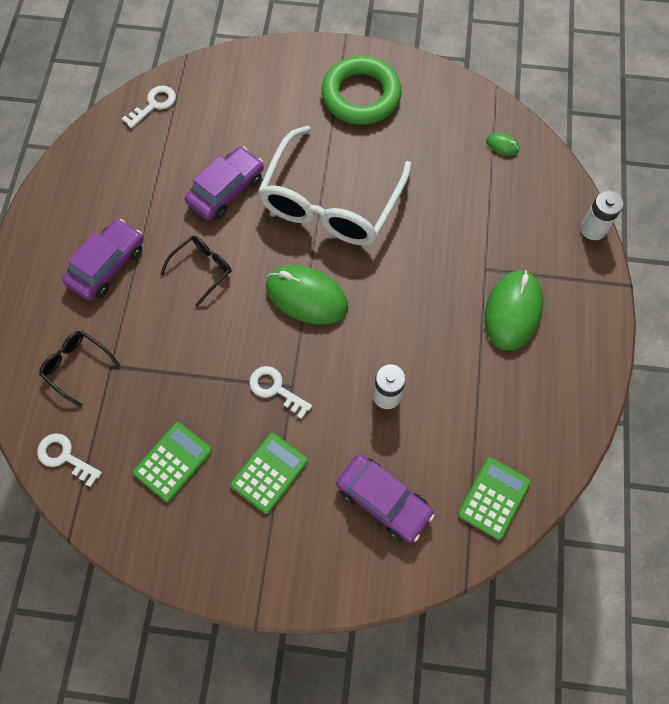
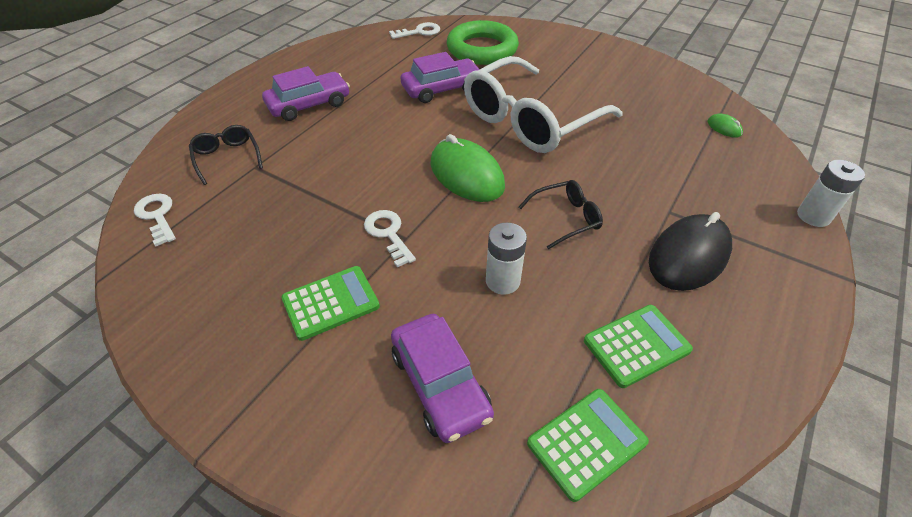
camera: 25 degrees right, 20 degrees down
green calculator [133,422,212,502] -> green calculator moved to [584,305,693,388]
black glasses [161,236,232,307] -> black glasses moved to [519,180,603,249]
green ring [322,56,402,125] -> green ring moved to [447,20,519,65]
green mouse [485,270,543,351] -> black mouse [649,212,732,291]

